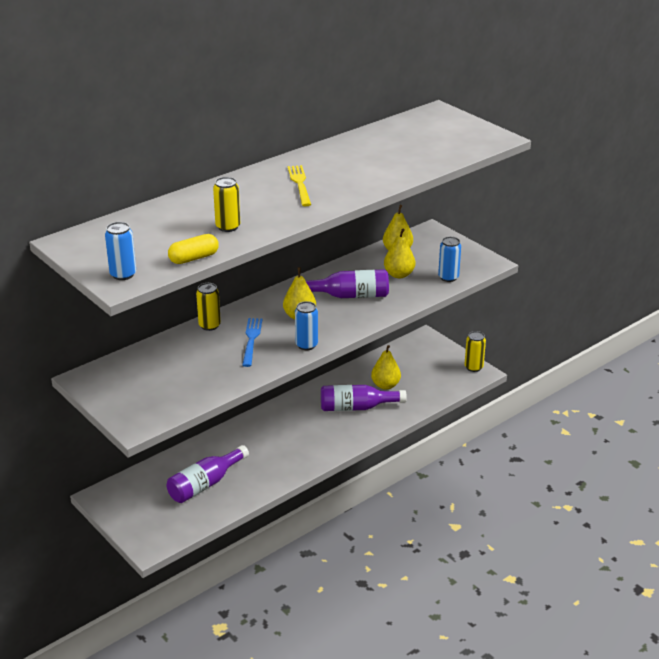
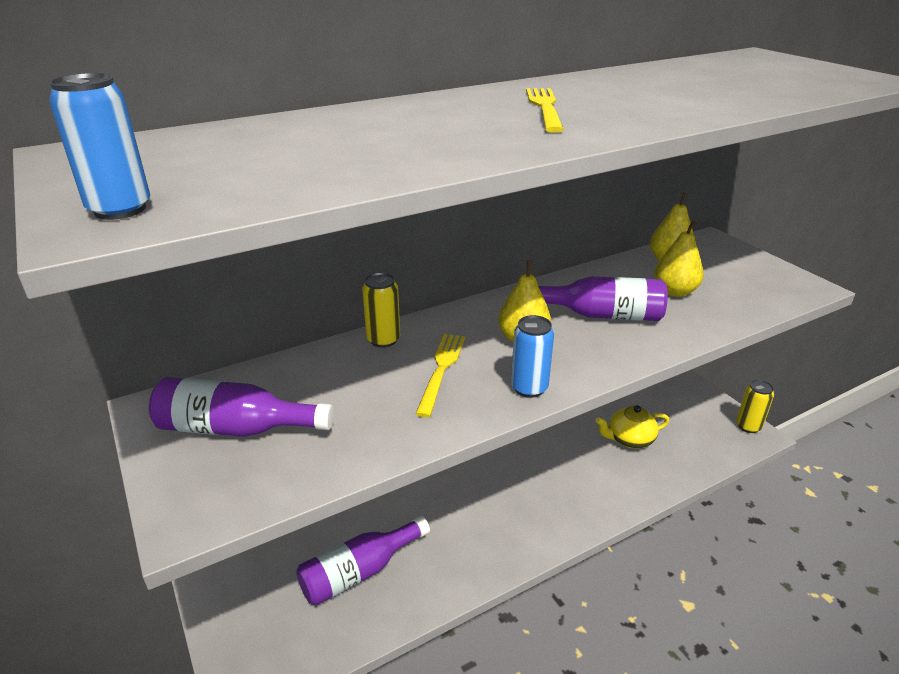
camera: 10 degrees right, 0 degrees up
yellow capsule [168,234,219,264] -> none
yellow can [213,177,240,232] -> none
blue fork [242,318,263,367] -> yellow fork [416,334,465,417]
purple bottle [321,385,407,411] -> purple bottle moved to [149,377,334,437]
yellow pear [371,345,401,390] -> yellow teapot [595,405,669,448]
blue can [438,237,461,282] -> none

